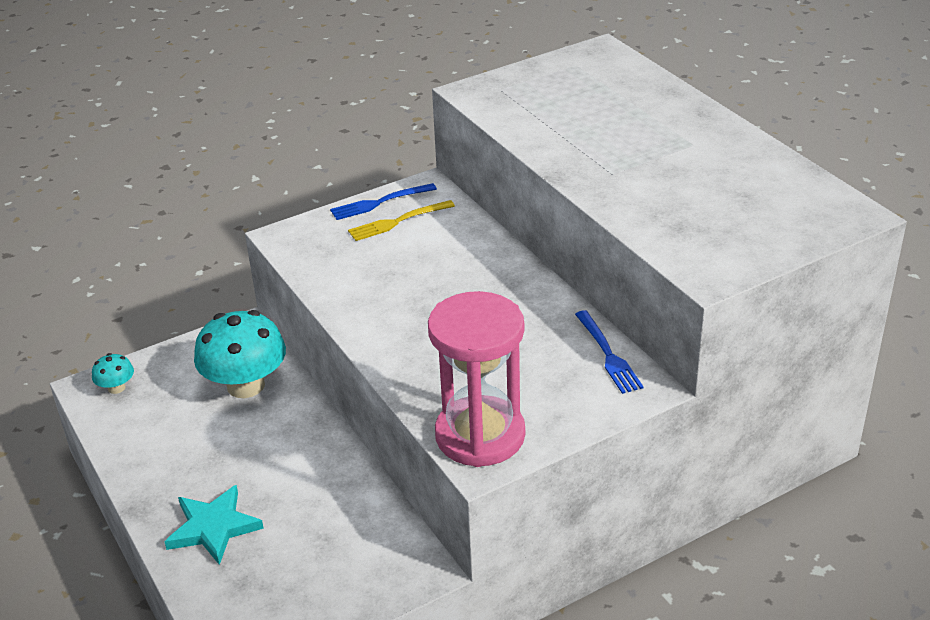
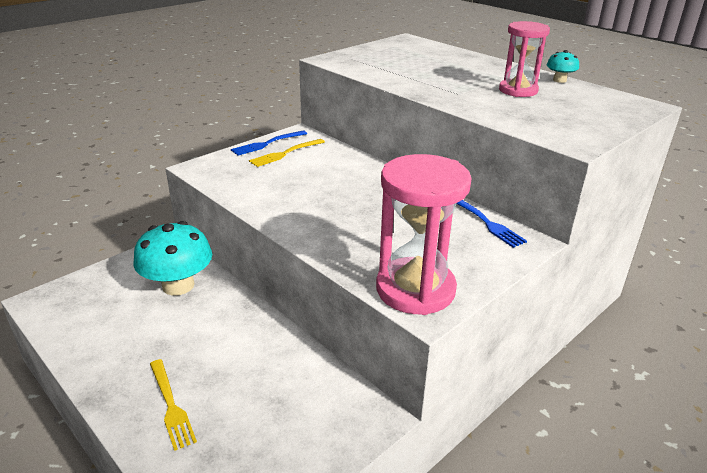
camera: 15 degrees left, 5 degrees down
turquoise mushroom [92,353,134,394] -> turquoise mushroom moved to [547,50,579,83]
turquoise star [164,485,264,565] -> yellow fork [150,359,197,451]
none -> pink hourglass [499,21,550,97]

